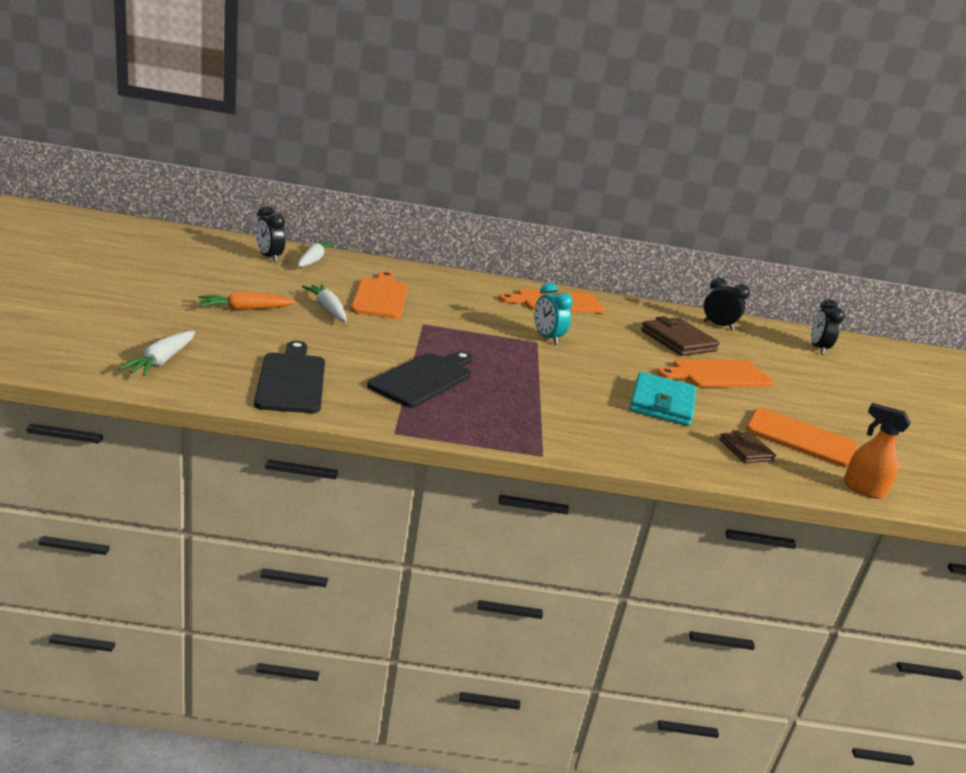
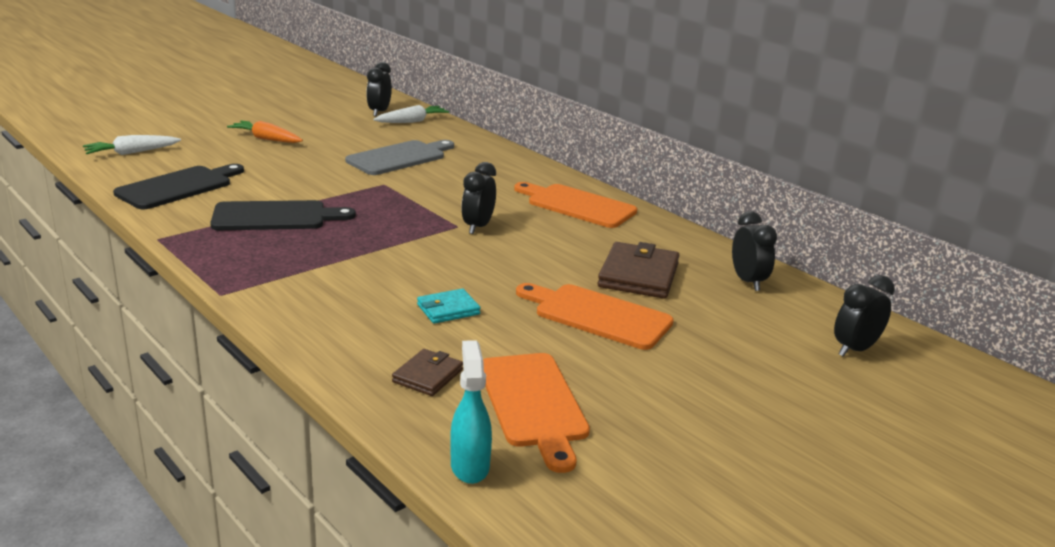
camera: 50 degrees right, 0 degrees up
white carrot [302,284,347,322] -> none
orange cutting board [351,271,408,319] -> grey cutting board [345,140,454,175]
turquoise clock [534,283,573,345] -> black clock [461,162,496,234]
turquoise wallet [629,372,696,426] -> turquoise wallet [417,289,481,324], size x0.57
orange spray bottle [844,403,911,499] -> turquoise spray bottle [450,340,492,484]

